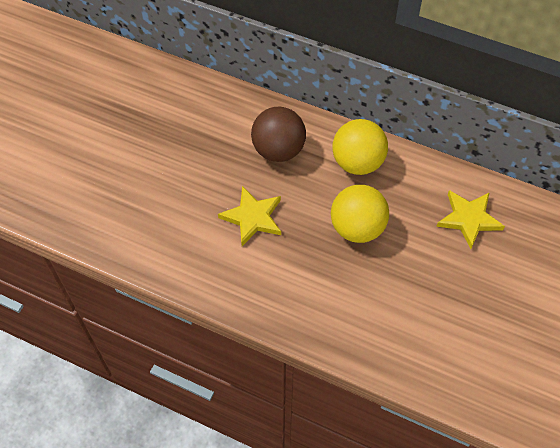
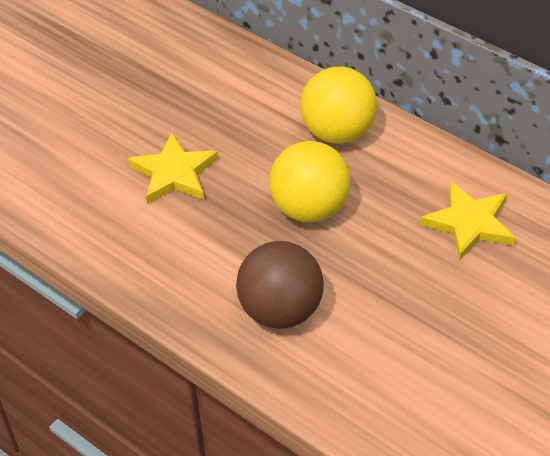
camera: 15 degrees right, 10 degrees down
brown ball [251,107,306,162] -> brown ball moved to [236,241,324,329]

